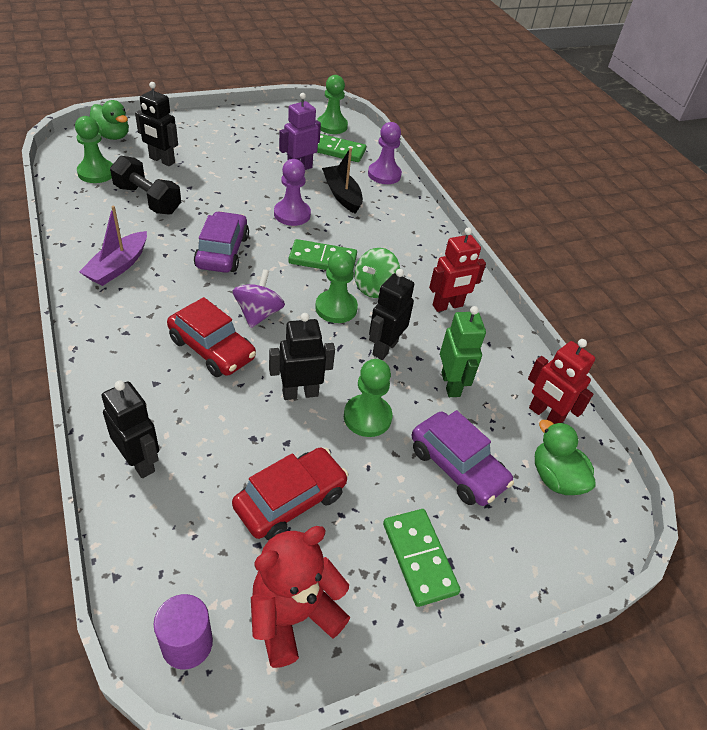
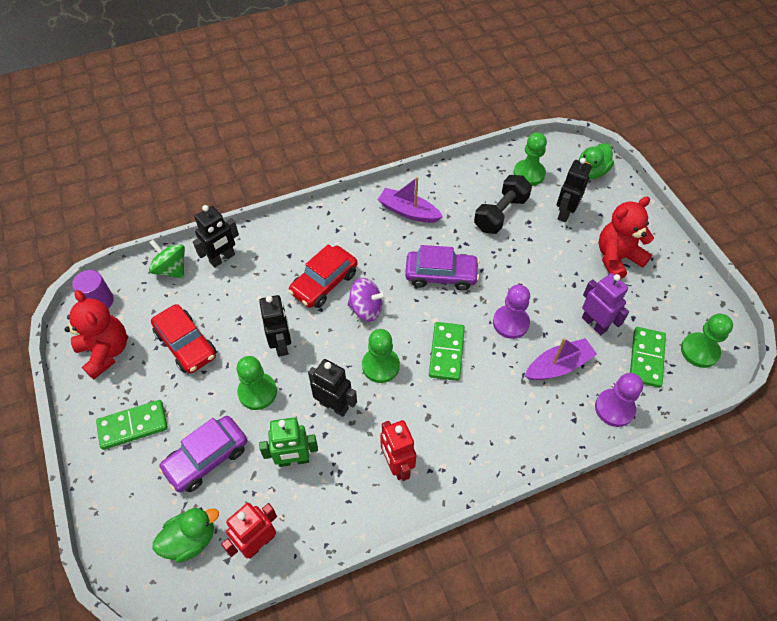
camera: 95 degrees right, 10 degrees up
black boat [322,148,363,214] -> purple boat [525,338,597,380]
green spinning top [355,248,400,298] -> green spinning top moved to [149,240,185,279]
none -> red teddy bear [598,196,654,279]

